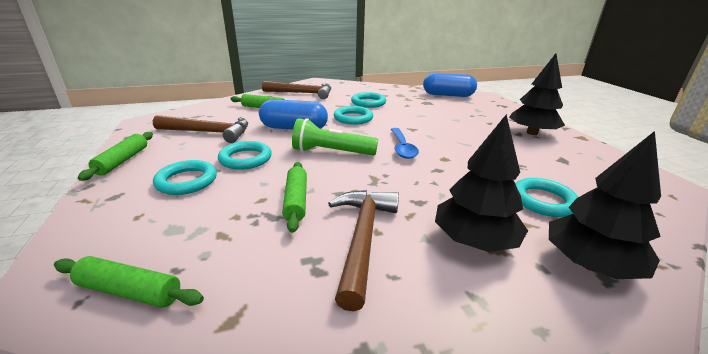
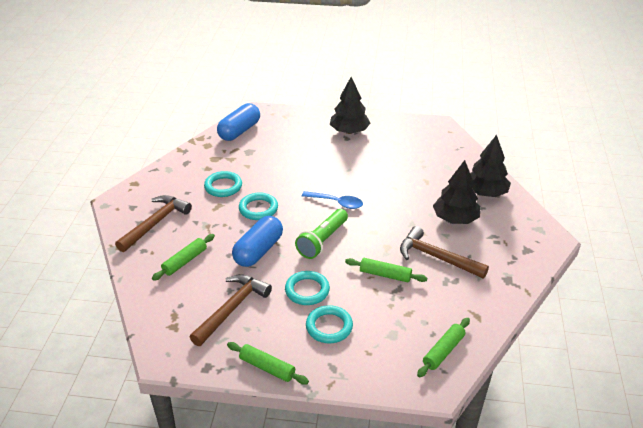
camera: 65 degrees left, 10 degrees up
turquoise ring [515,178,578,217] -> none

